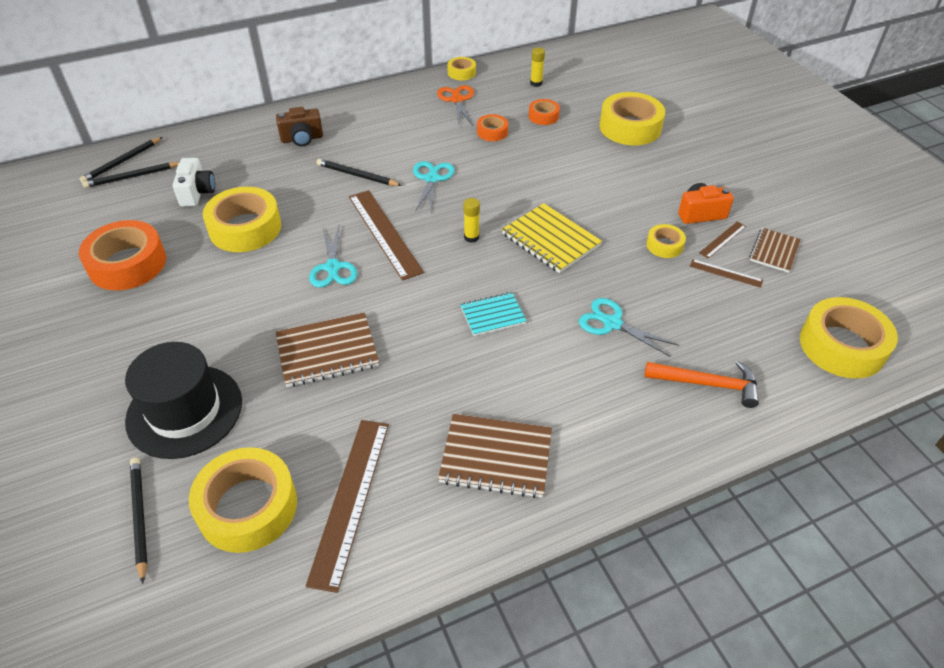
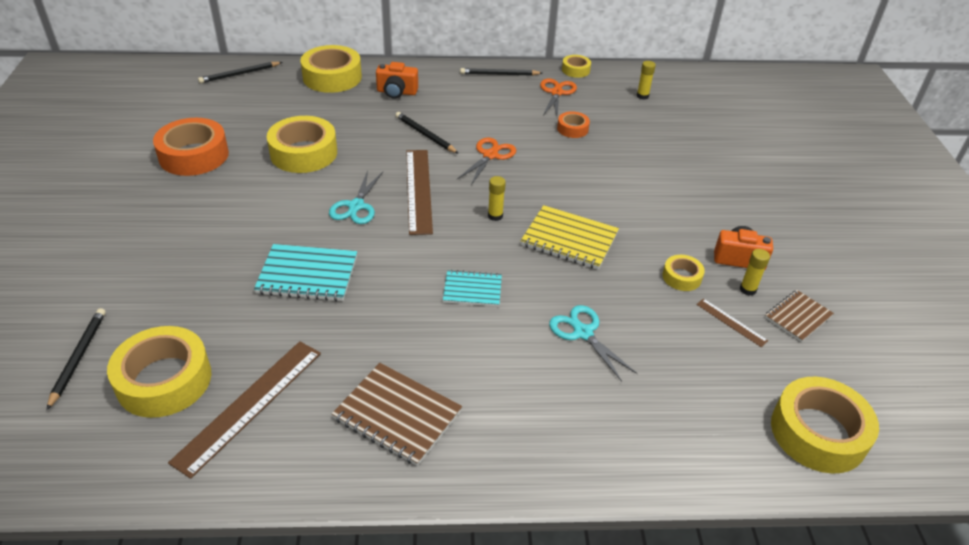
camera: 20 degrees right, 5 degrees down
black pencil [82,162,179,188] -> black pencil moved to [460,68,542,76]
black hat [125,342,242,459] -> none
white camera [173,158,215,207] -> none
brown camera [276,107,323,146] -> orange camera [376,62,418,99]
brown notebook [276,312,379,387] -> turquoise notebook [254,244,357,301]
turquoise scissors [413,161,455,213] -> orange scissors [457,137,516,185]
yellow notebook [502,203,602,273] -> yellow notebook turned 45 degrees counterclockwise [521,205,619,270]
orange tape [529,99,560,125] -> none
yellow tape [599,92,665,145] -> yellow tape moved to [300,45,362,93]
orange hammer [645,361,759,408] -> none
brown ruler [699,222,746,259] -> yellow glue stick [740,249,770,296]

